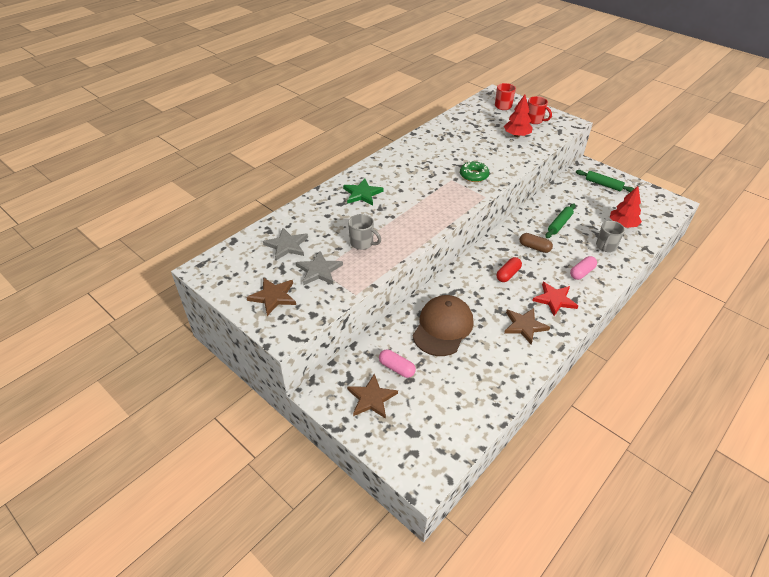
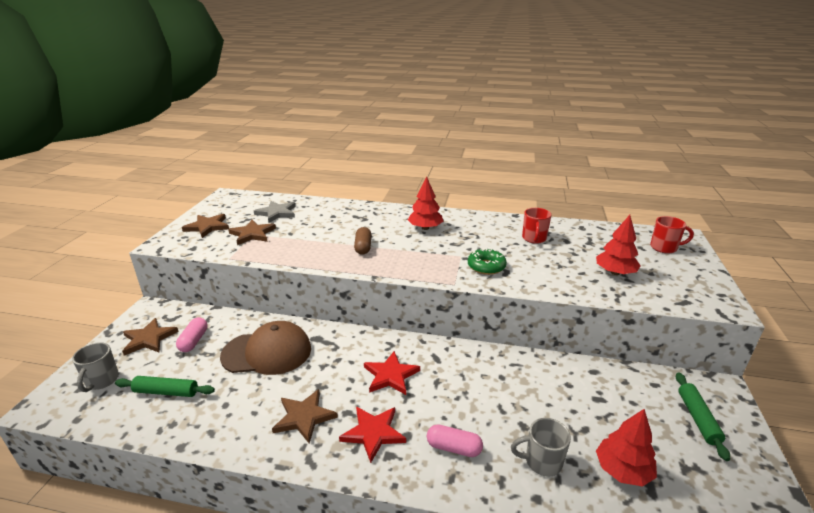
camera: 60 degrees right, 15 degrees down
grey star [296,251,343,285] -> brown star [228,220,276,245]
green star [343,179,383,205] -> none
grey mug [348,214,381,250] -> grey mug moved to [72,342,119,392]
red capsule [497,257,522,282] -> red star [364,351,420,395]
brown capsule [520,233,553,253] -> brown capsule moved to [354,227,371,255]
red mug [528,96,552,124] -> red mug moved to [522,208,551,244]
green rolling pin [545,203,576,238] -> green rolling pin moved to [115,376,215,397]
none -> red tree [408,176,443,230]

